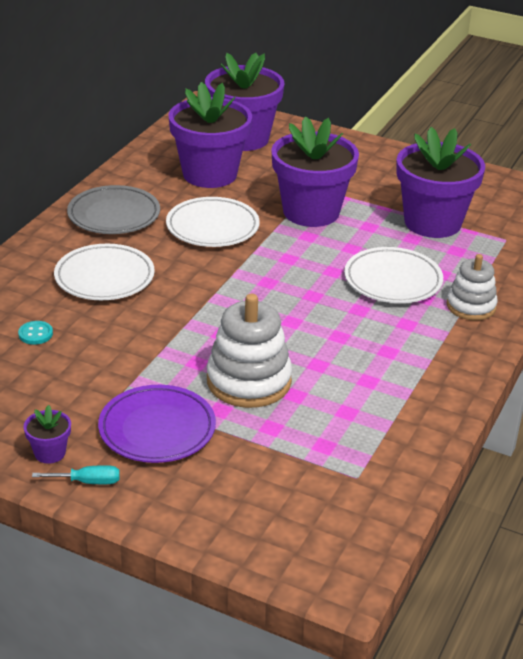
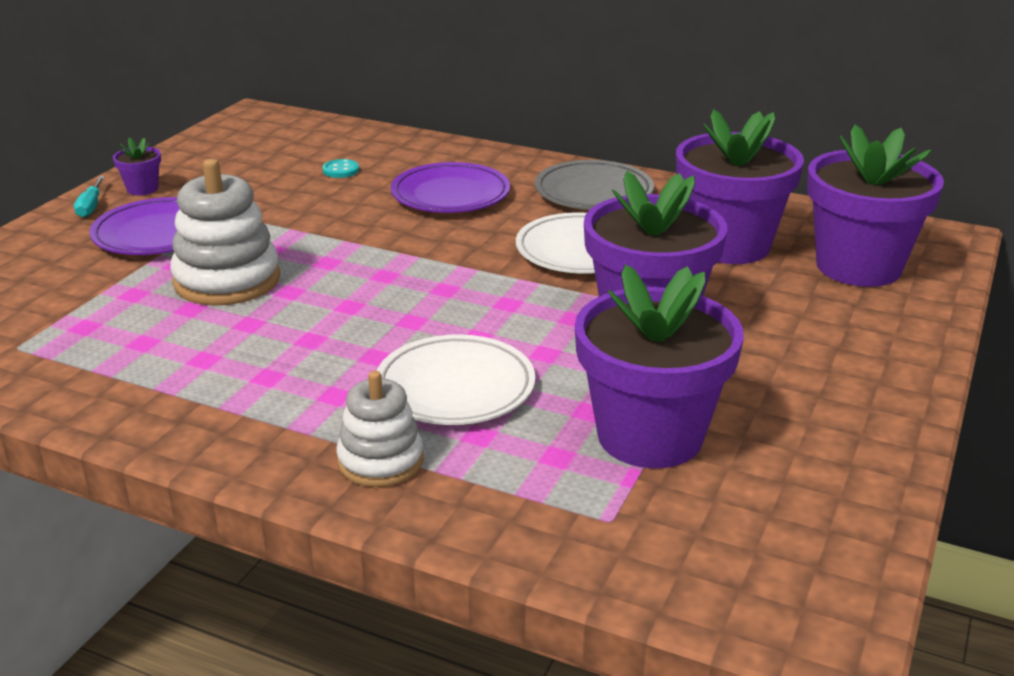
camera: 90 degrees right, 5 degrees down
white plate [54,244,155,300] -> purple plate [391,162,510,213]

